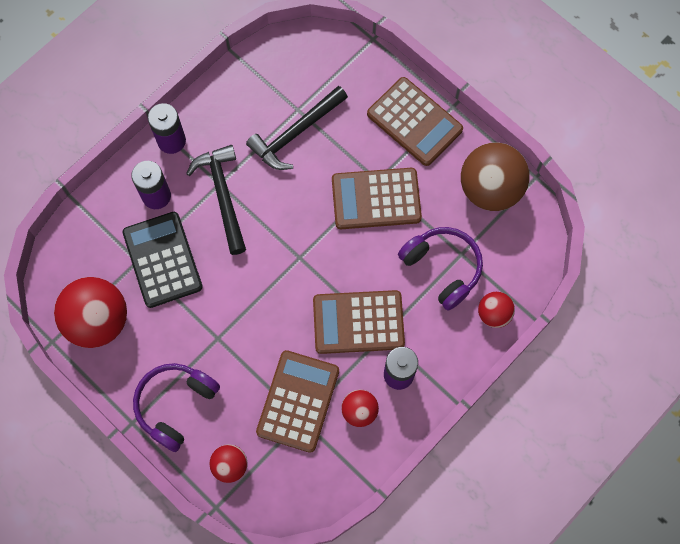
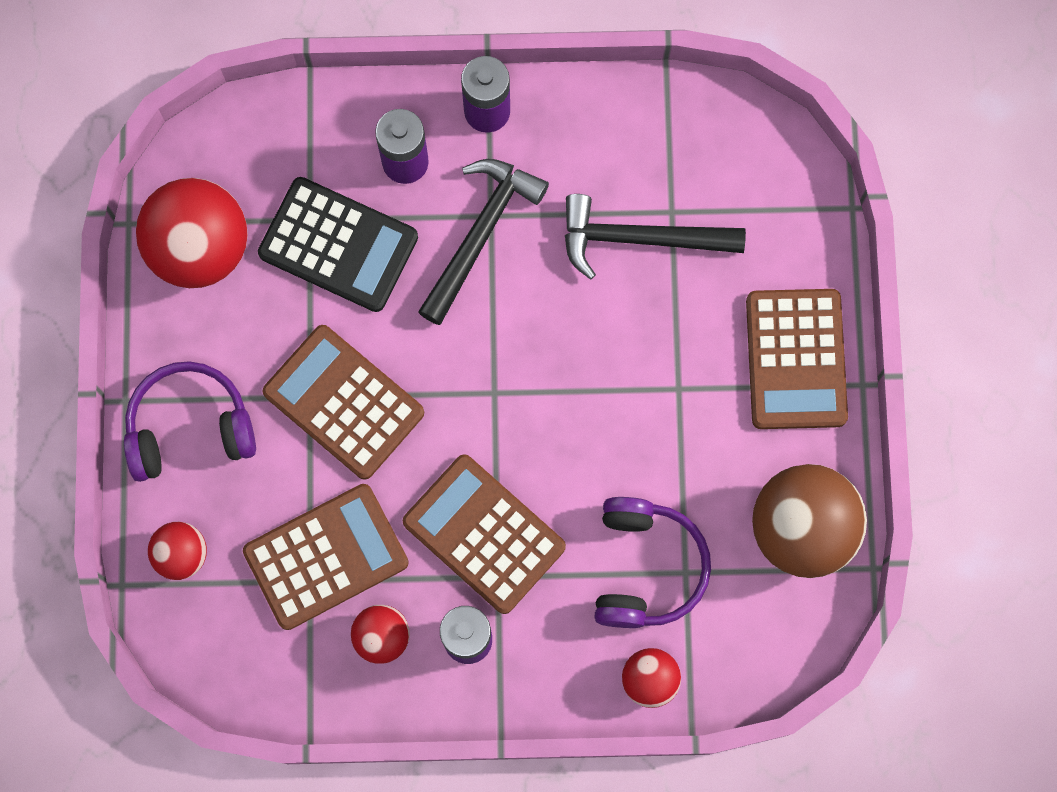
camera: 45 degrees right, 5 degrees up
black calculator [122,212,203,308] -> black calculator turned 90 degrees clockwise [258,177,418,312]
brown calculator [332,168,422,229] -> brown calculator moved to [263,325,424,480]

